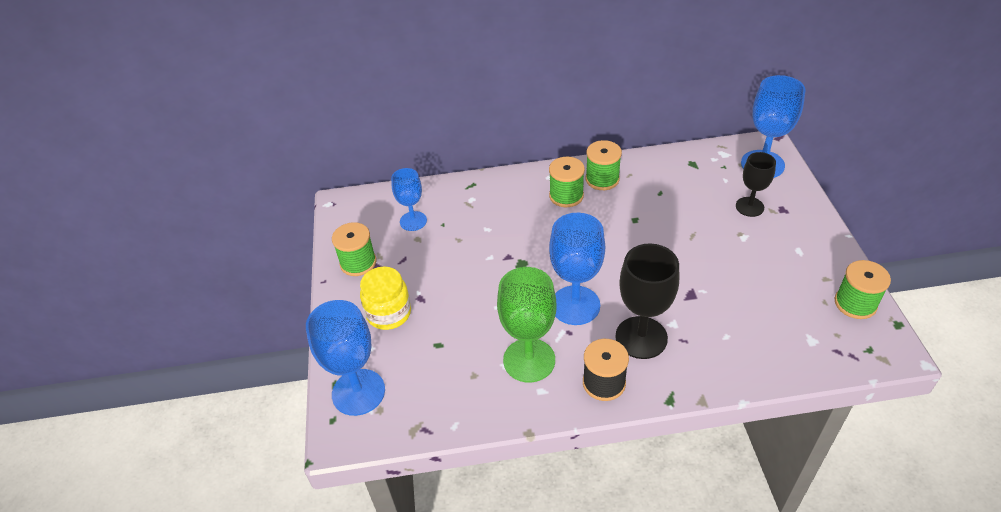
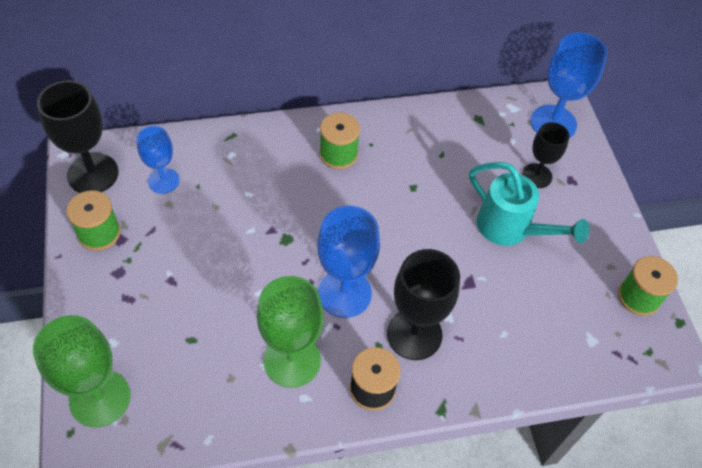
camera: 10 degrees left, 10 degrees up
blue goblet [306,300,385,416] -> green goblet [33,315,131,427]
yellow jar [360,267,411,330] -> none
green spool [586,140,622,190] -> none
none -> black goblet [37,80,118,193]
none -> turquoise watering can [469,162,590,246]

